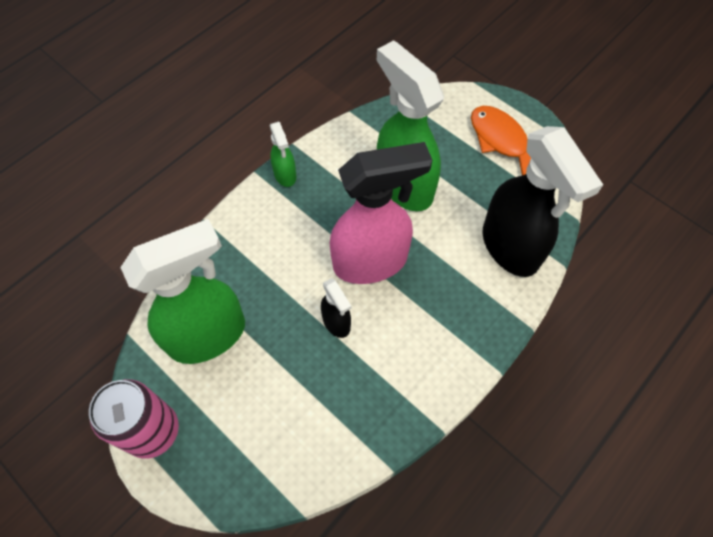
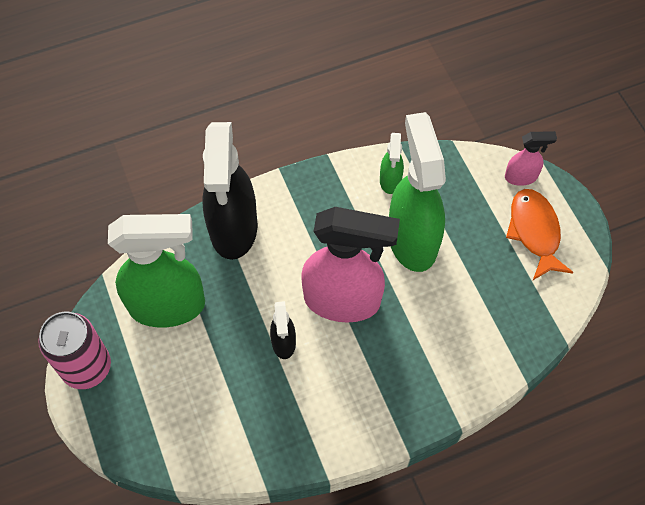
camera: 25 degrees right, 0 degrees up
green spray bottle [270,122,296,187] -> green spray bottle moved to [380,133,404,194]
black spray bottle [482,126,603,277] -> black spray bottle moved to [202,122,258,260]
none -> pink spray bottle [505,131,557,186]

